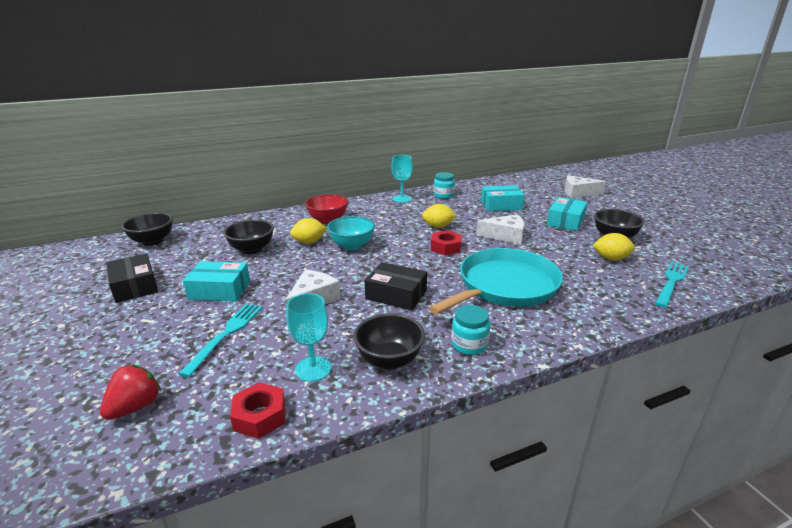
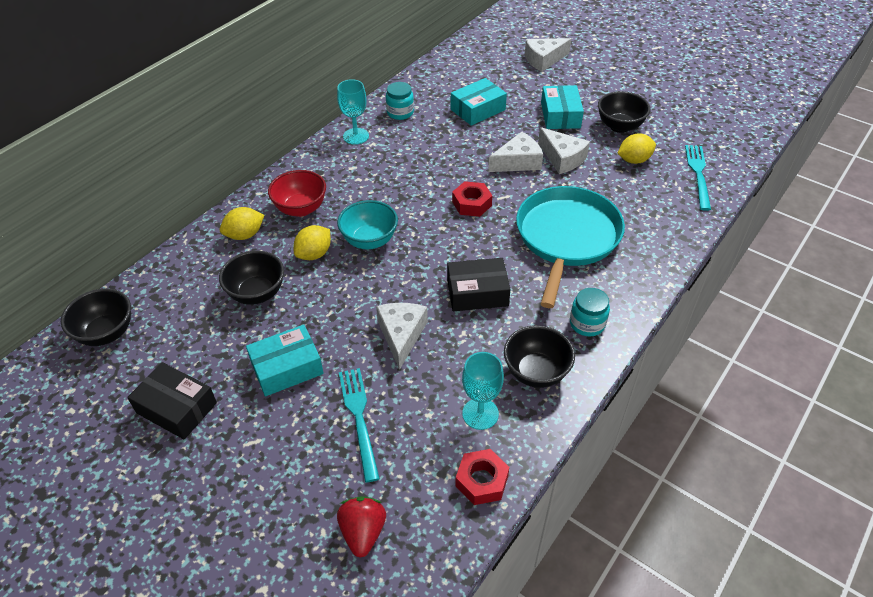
camera: 30 degrees left, 20 degrees up
yellow lemon [422,204,457,228] -> yellow lemon moved to [220,207,264,240]
none -> white cheese [538,127,590,174]

